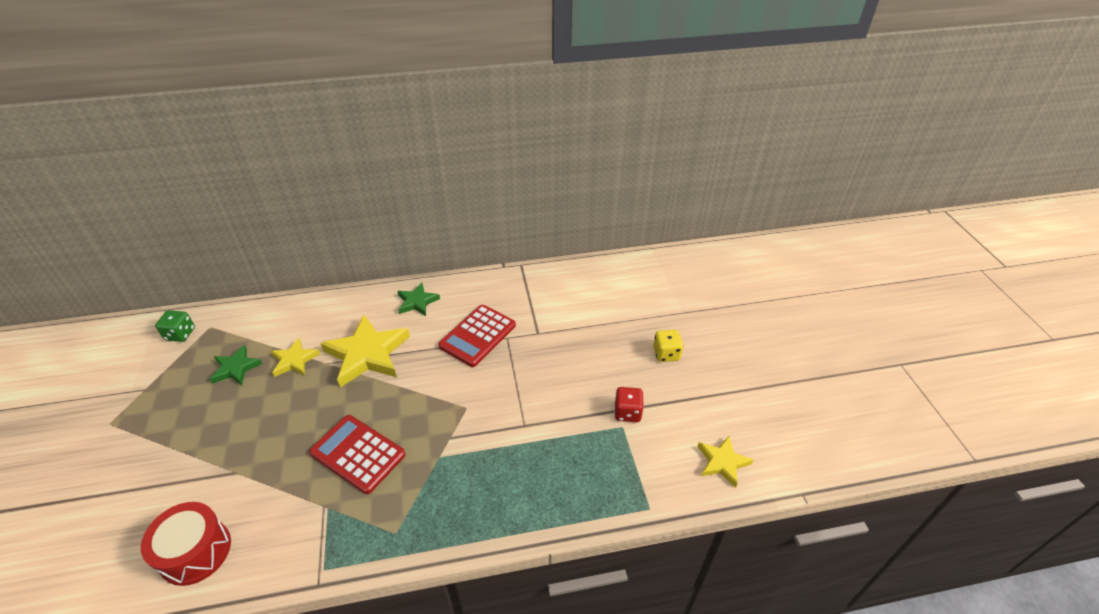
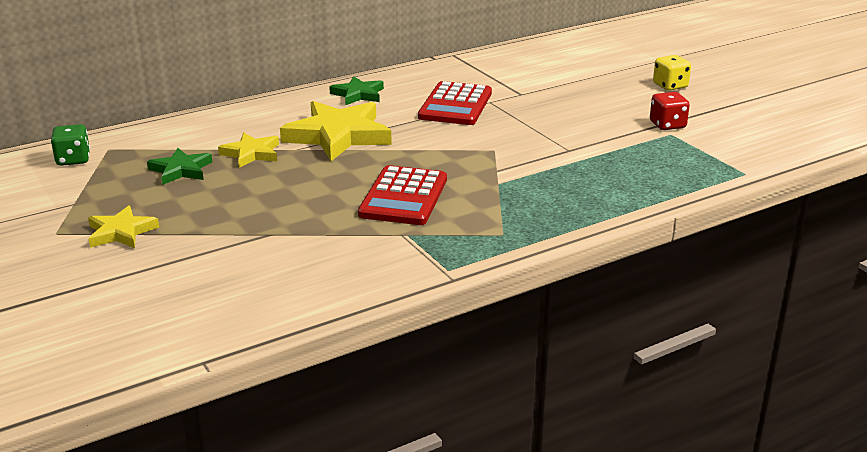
camera: 20 degrees left, 15 degrees down
red drum [141,502,231,586] -> none
red calculator [309,415,405,494] -> red calculator turned 90 degrees counterclockwise [358,165,447,225]
yellow star [697,436,753,488] -> yellow star moved to [88,205,159,248]

